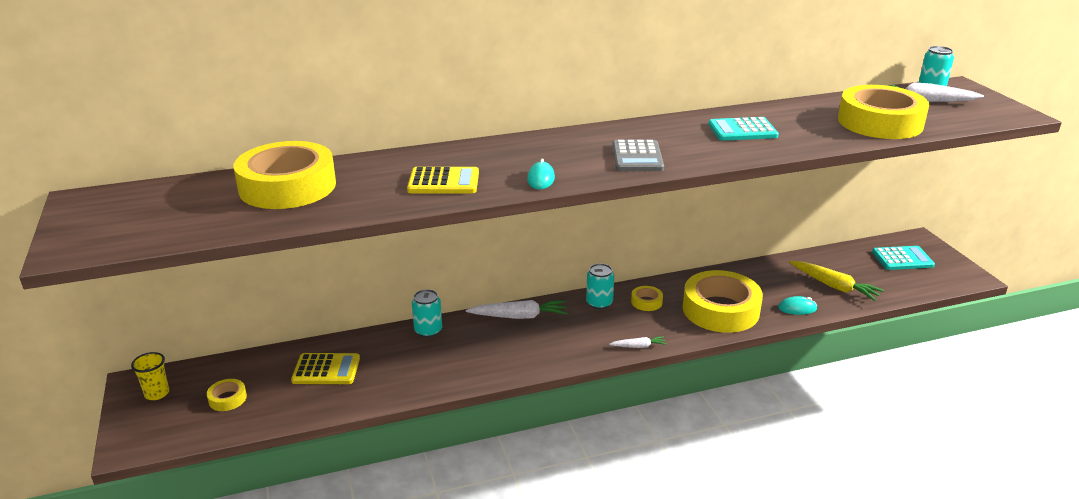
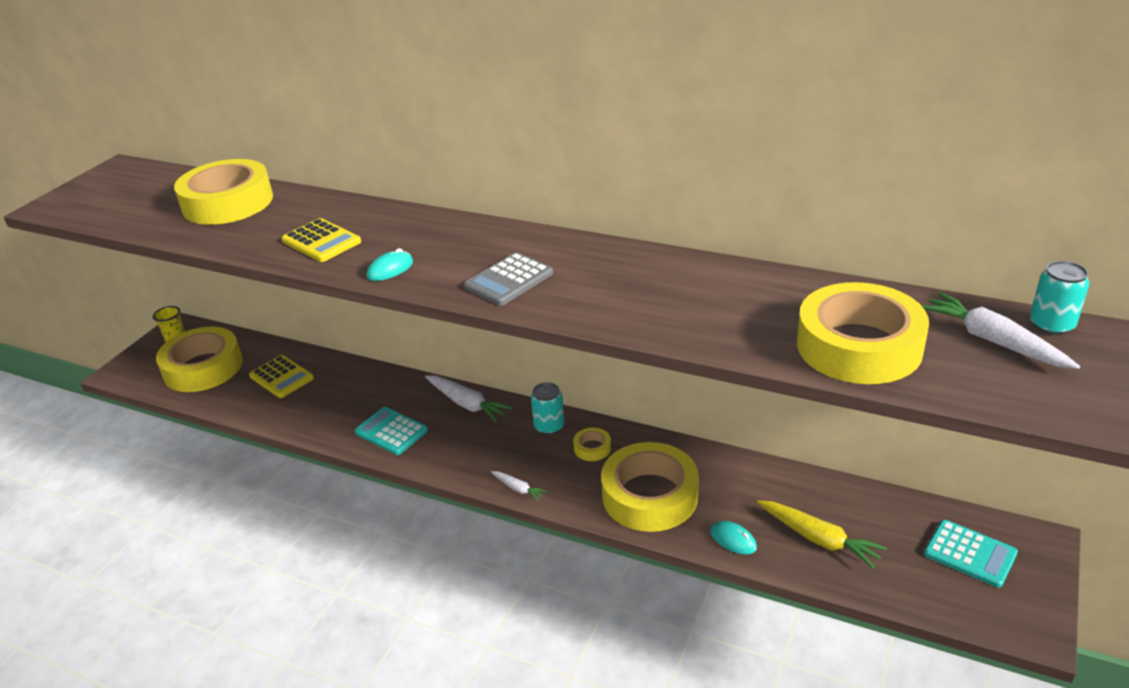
camera: 45 degrees right, 5 degrees up
yellow tape [207,379,247,411] -> yellow tape [156,327,243,392], size x2.41
turquoise can [412,289,442,338] -> none
turquoise calculator [708,117,779,141] -> turquoise calculator moved to [354,407,428,455]
yellow carrot [789,261,884,301] -> yellow carrot turned 45 degrees counterclockwise [757,500,887,569]

